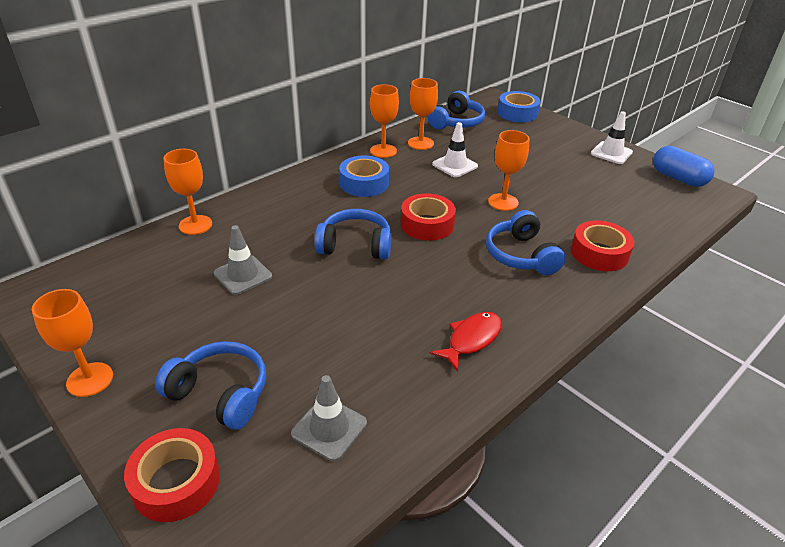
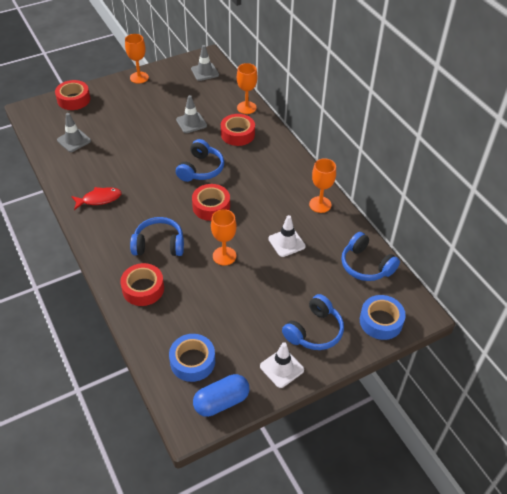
camera: 105 degrees right, 10 degrees up
blue headphones [155,341,266,430] -> blue headphones moved to [282,294,344,350]
blue tape [339,155,389,197] -> blue tape moved to [169,334,215,382]
orange goblet [408,78,438,150] -> none
red fish [430,312,502,372] -> red fish turned 75 degrees counterclockwise [71,187,122,210]
none -> grey traffic cone [191,45,219,81]
none -> red tape [221,114,255,146]

